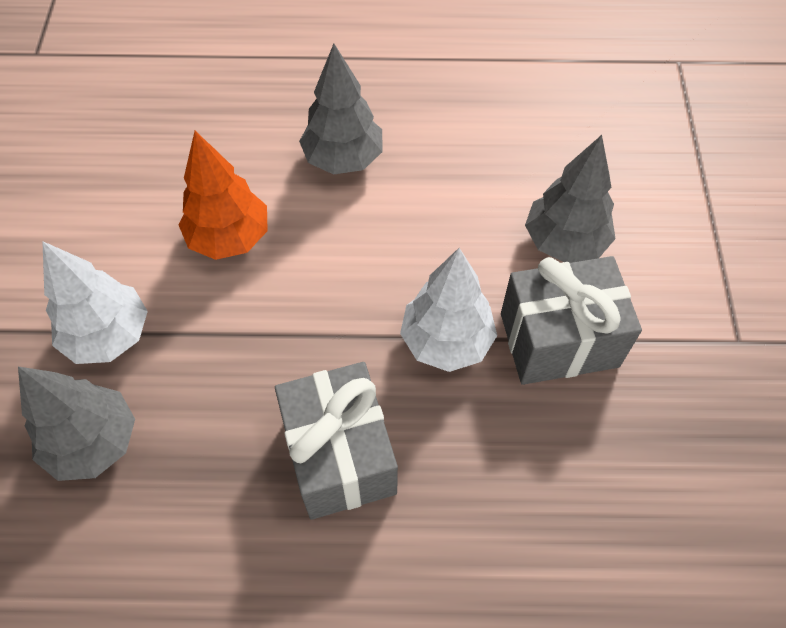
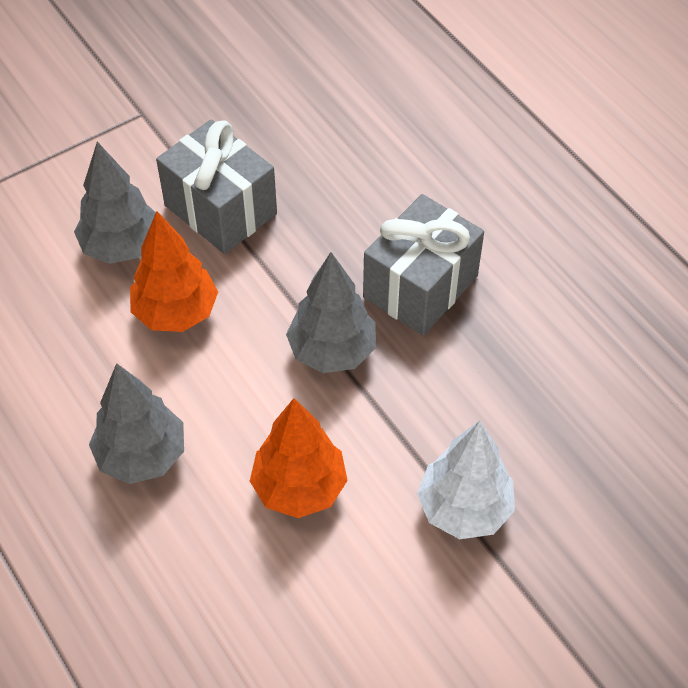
camera: 125 degrees left, 5 degrees down
grey tree [18,367,135,481] -> grey tree moved to [286,252,376,373]
white tree [400,248,497,372] -> none
none -> orange tree [130,211,218,332]

